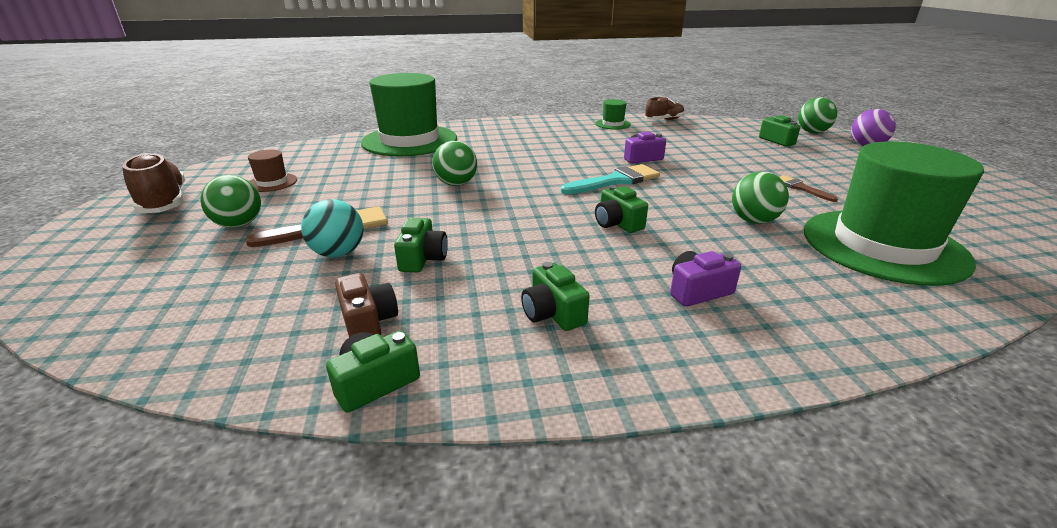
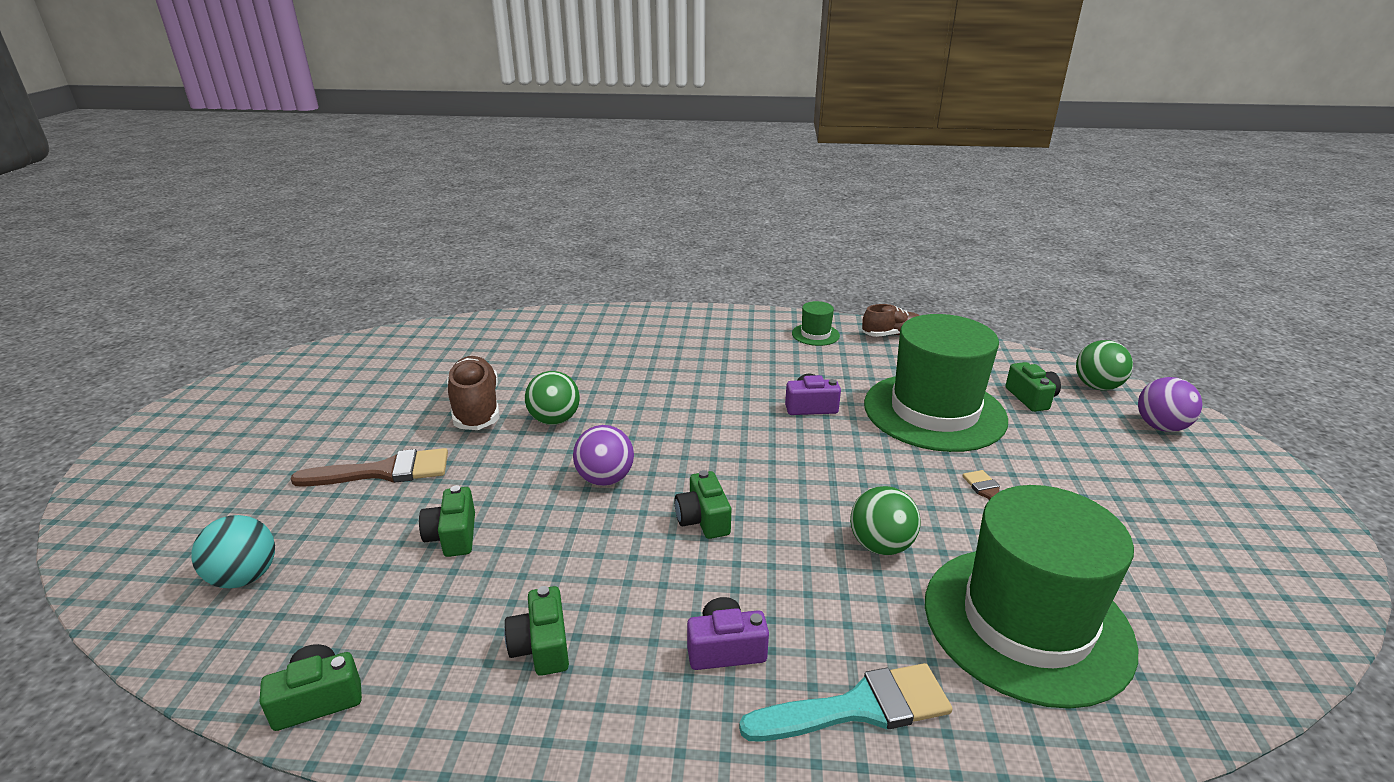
camera: 15 degrees right, 0 degrees up
brown shoe [122,153,185,213] -> brown shoe moved to [447,356,499,430]
green ball [200,175,261,228] -> none
brown hat [248,150,297,192] -> none
turquoise ball [301,199,364,257] -> turquoise ball moved to [191,515,275,588]
brown camera [335,273,398,337] -> none
green hat [361,73,457,156] -> green hat moved to [864,314,1008,452]
green camera [394,218,448,272] -> green camera turned 150 degrees clockwise [419,485,475,557]
turquoise brush [561,164,660,194] -> turquoise brush moved to [739,663,952,742]
none -> purple ball [573,425,634,486]

